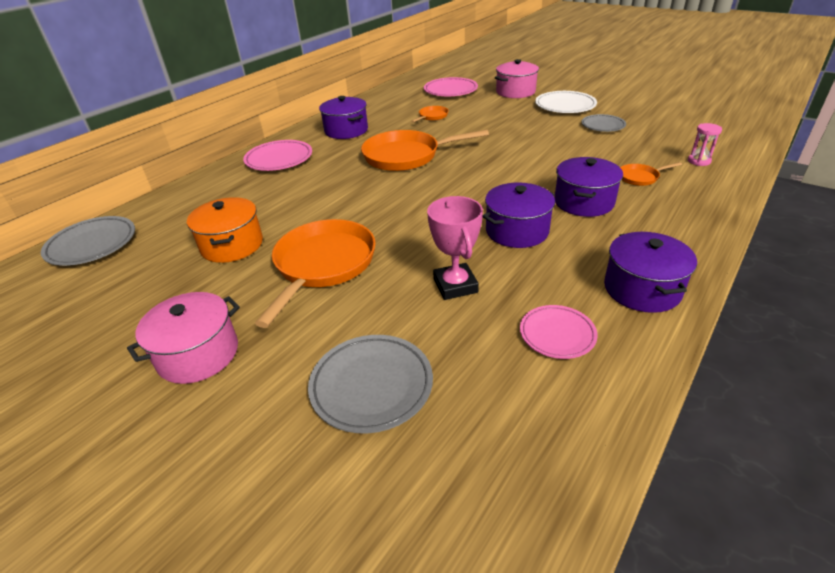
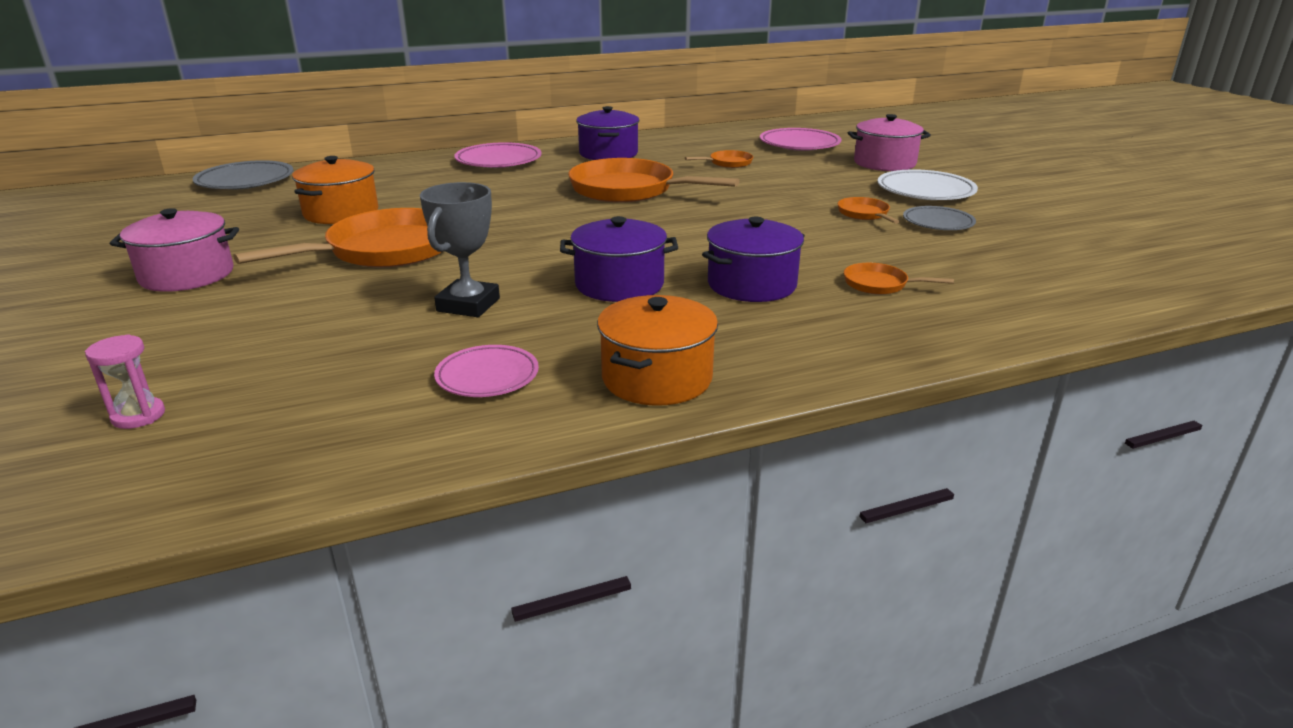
camera: 30 degrees right, 10 degrees down
grey plate [308,335,433,433] -> none
pink trophy [427,196,483,300] -> grey trophy [420,182,500,317]
purple pot [604,232,697,313] -> orange pot [597,295,718,406]
pink hourglass [688,123,722,166] -> pink hourglass moved to [85,334,165,429]
none -> orange pan [837,197,900,224]

